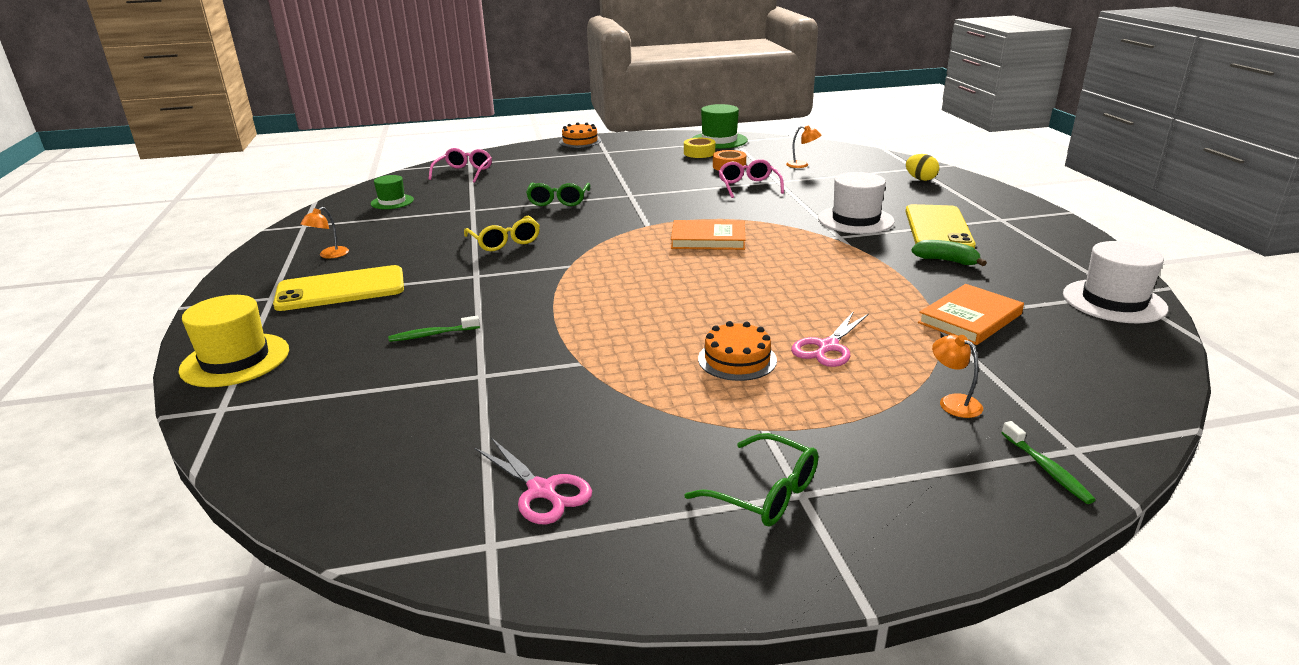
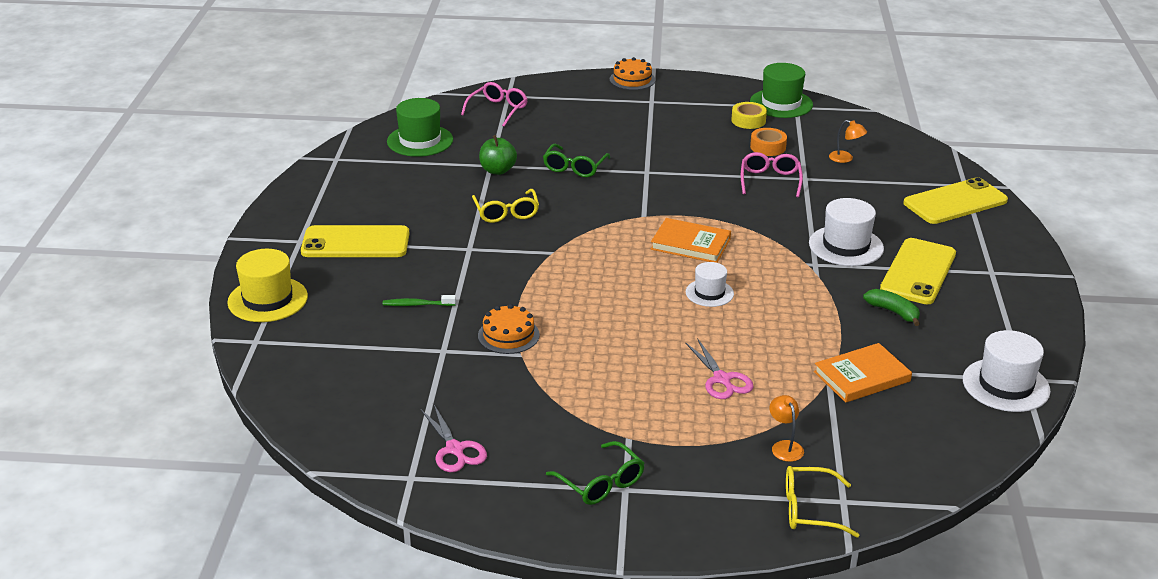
camera: 15 degrees right, 5 degrees up
orange lamp [300,207,349,258] -> none
green hat [371,175,414,209] -> green hat [387,98,453,157], size x1.62
orange cake [698,321,777,381] -> orange cake moved to [478,304,540,354]
pink scissors [791,311,869,367] -> pink scissors turned 75 degrees counterclockwise [685,338,754,399]
yellow egg [906,154,939,181] -> yellow phone [903,177,1008,224]
green toothbrush [1002,421,1095,504] -> yellow glasses [786,466,859,538]
none -> green apple [479,135,517,175]
none -> white hat [686,262,734,307]

